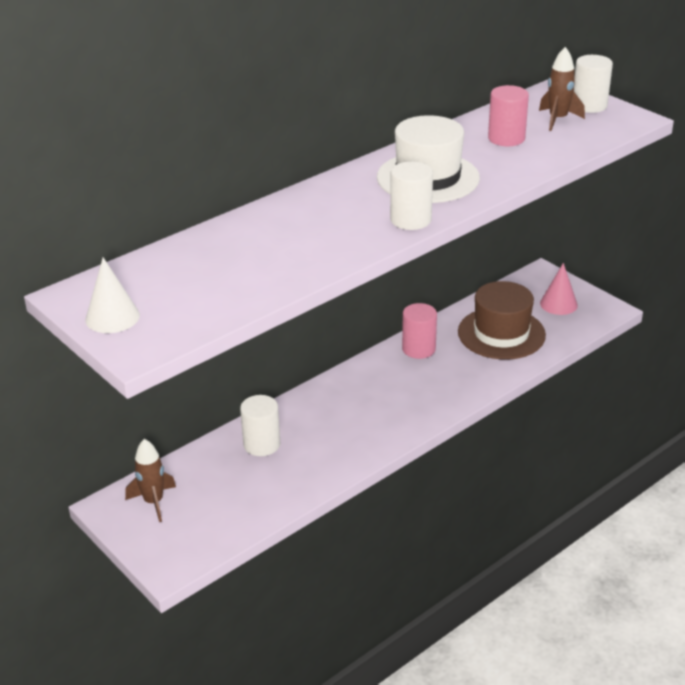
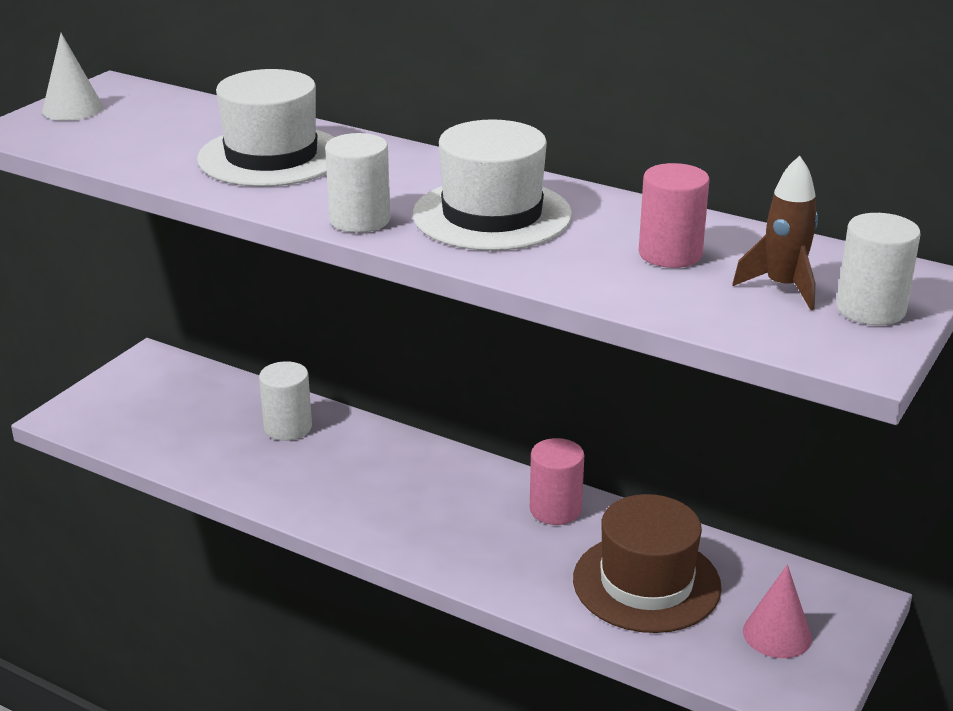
camera: 70 degrees right, 5 degrees down
brown rocket [125,439,176,522] -> none
none -> white hat [197,69,334,187]

